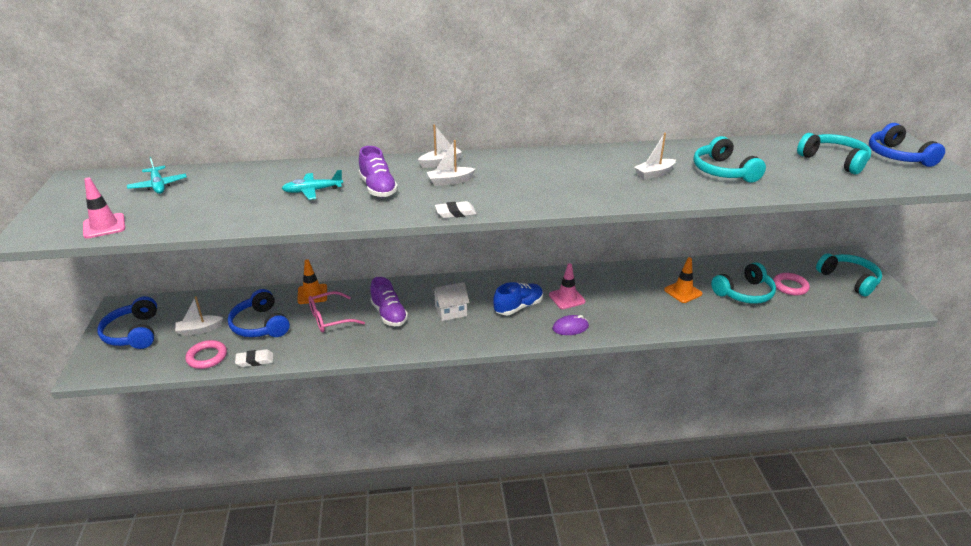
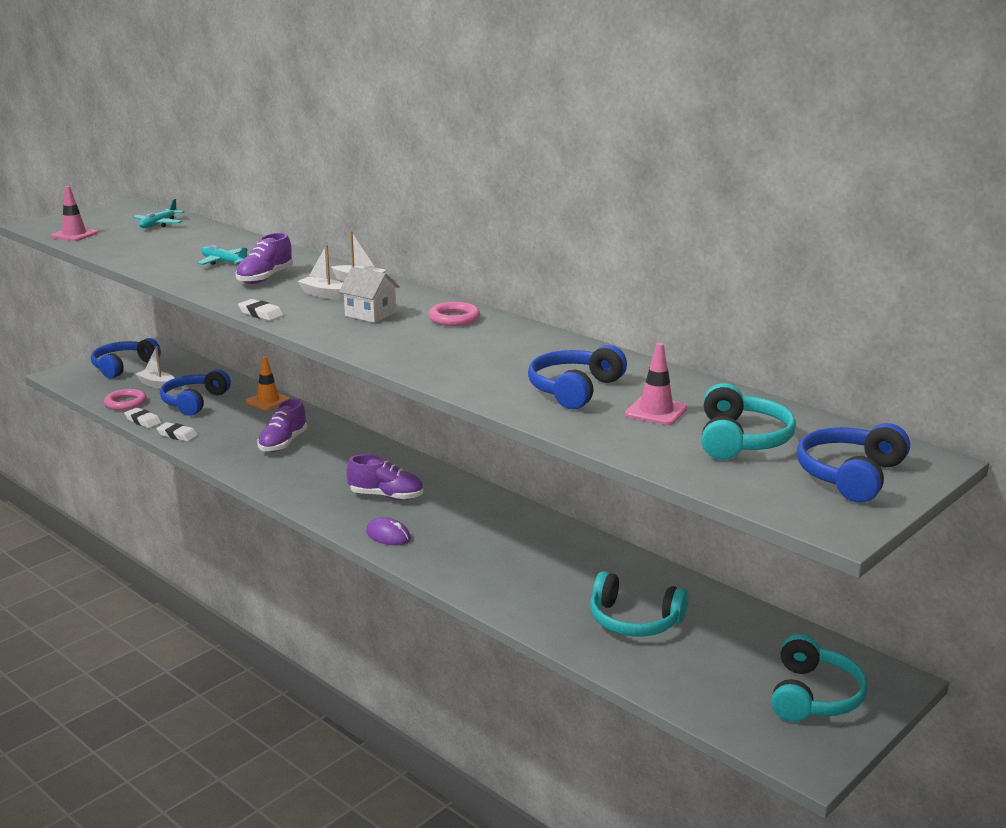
camera: 50 degrees right, 10 degrees down
pink glasses [308,291,365,332] -> none
white house [432,282,469,321] -> white house moved to [339,267,400,323]
blue shoe [493,282,543,315] -> purple shoe [346,454,423,500]
pink traffic cone [549,263,585,309] -> pink traffic cone moved to [625,343,687,425]
white boat [634,133,676,180] -> none
orange traffic cone [664,257,702,303] -> none
turquoise headphones [693,136,766,183] -> blue headphones [528,345,627,409]
pink ring [773,273,810,296] -> pink ring moved to [428,302,480,326]
none -> white eraser [156,422,198,442]

